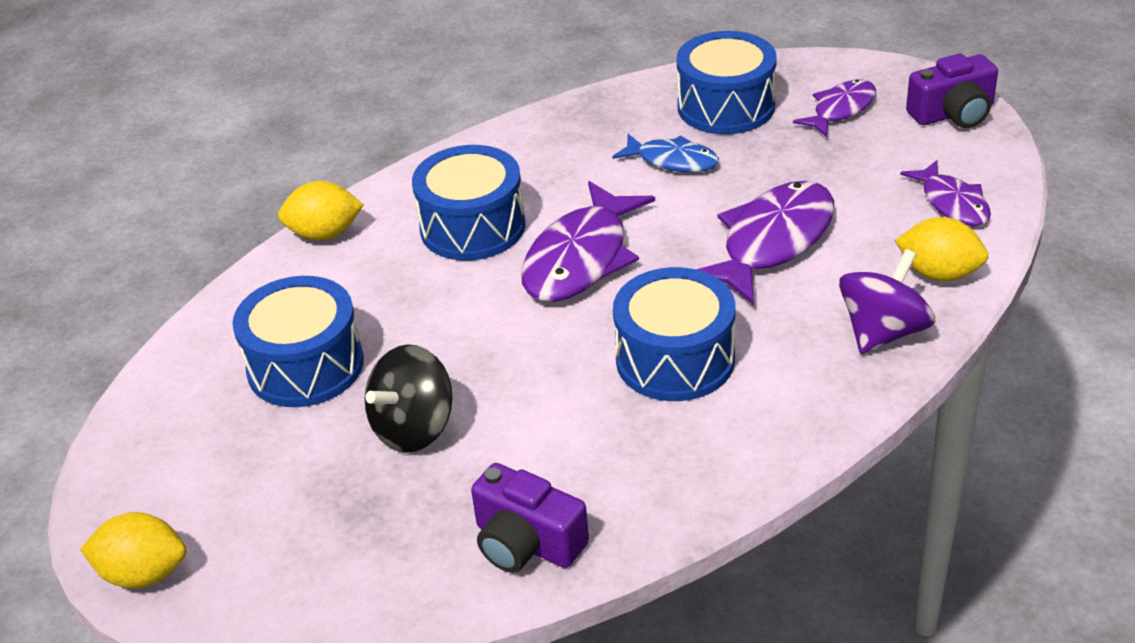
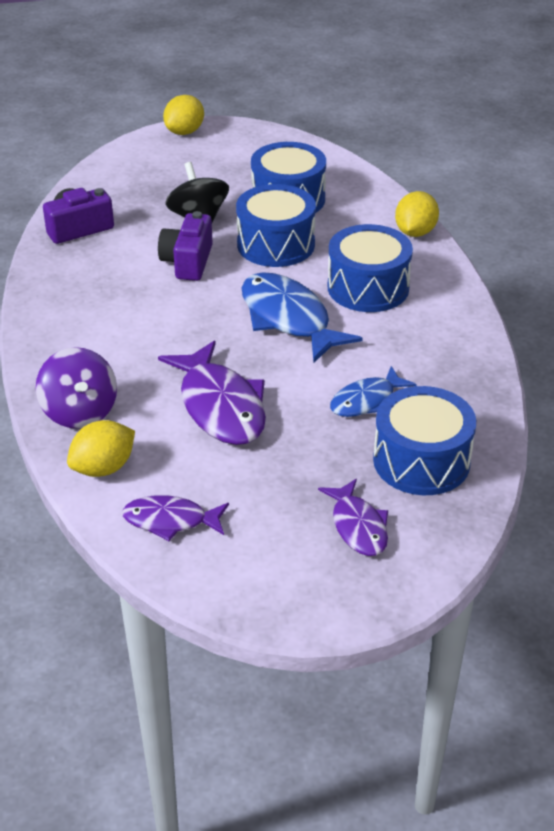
camera: 115 degrees right, 0 degrees up
purple fish [521,181,655,302] -> blue fish [242,272,363,363]
blue drum [613,267,735,401] -> blue drum moved to [236,184,316,267]
purple camera [906,54,998,128] -> purple camera moved to [158,211,213,281]

